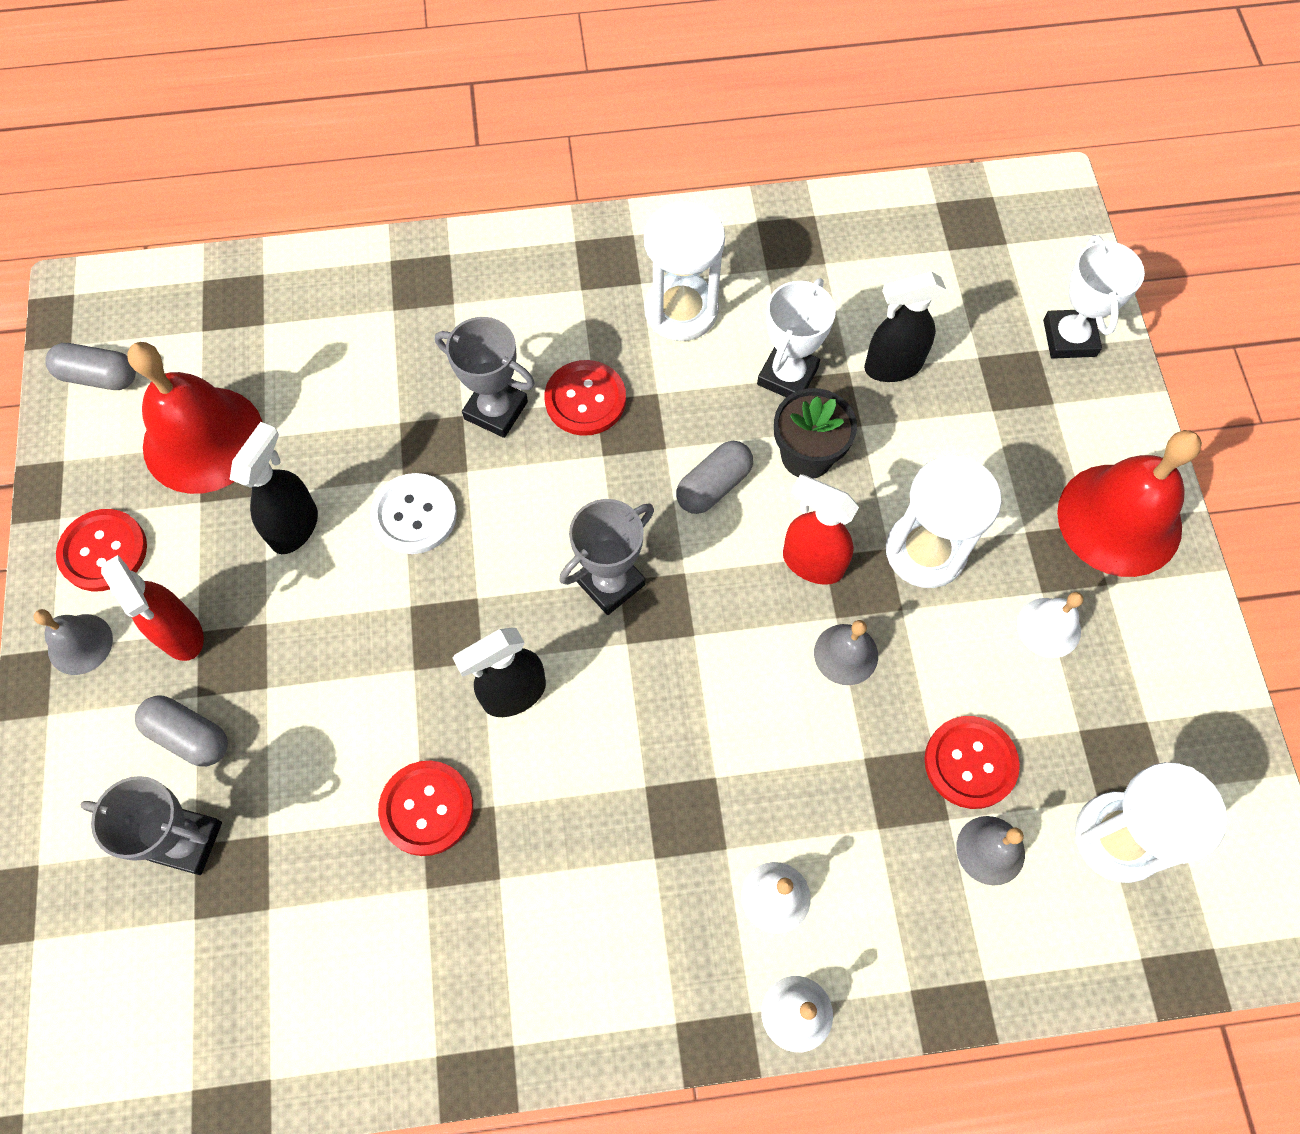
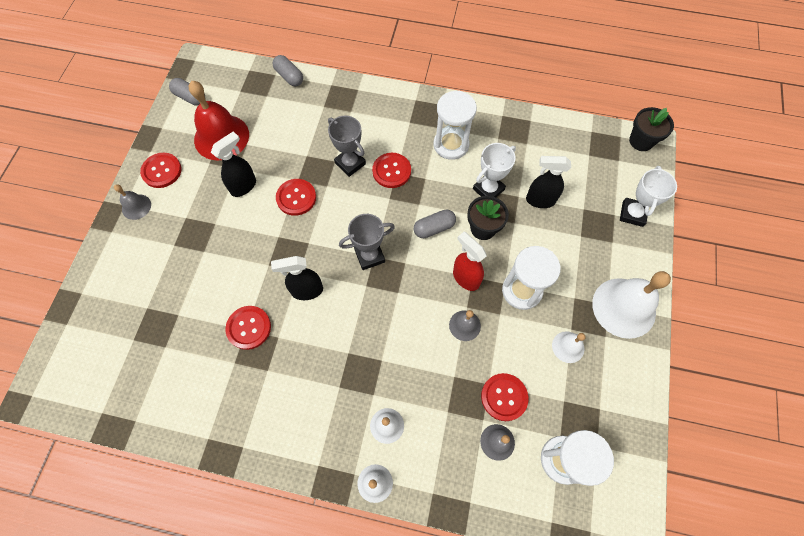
camera: 20 degrees right, 0 degrees up
grey trophy [81,776,222,875] -> none
red spray bottle [101,555,204,661] -> none
grey capsule [135,696,228,767] -> grey capsule moved to [272,55,303,86]
white button [370,473,457,554] -> red button [276,179,316,216]
red bell [1057,430,1202,577] -> white bell [592,271,671,339]
none -> black flower pot [629,107,674,151]

